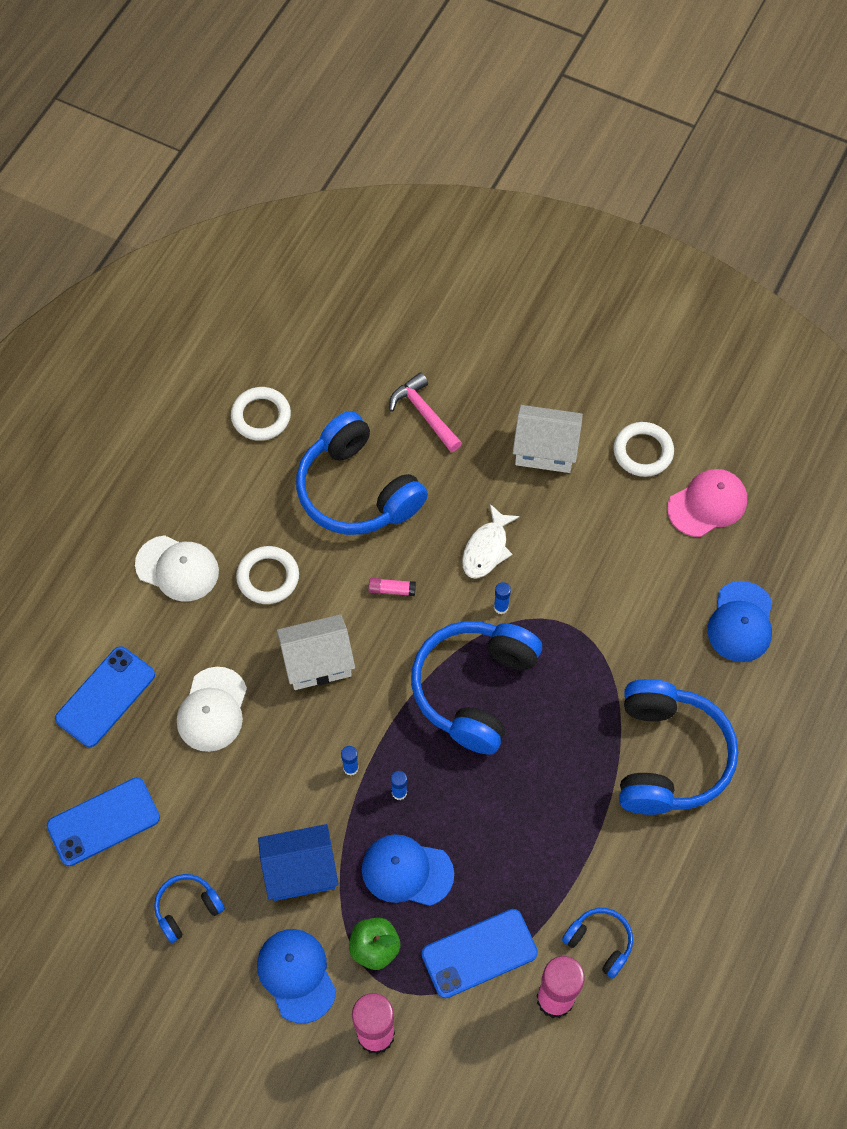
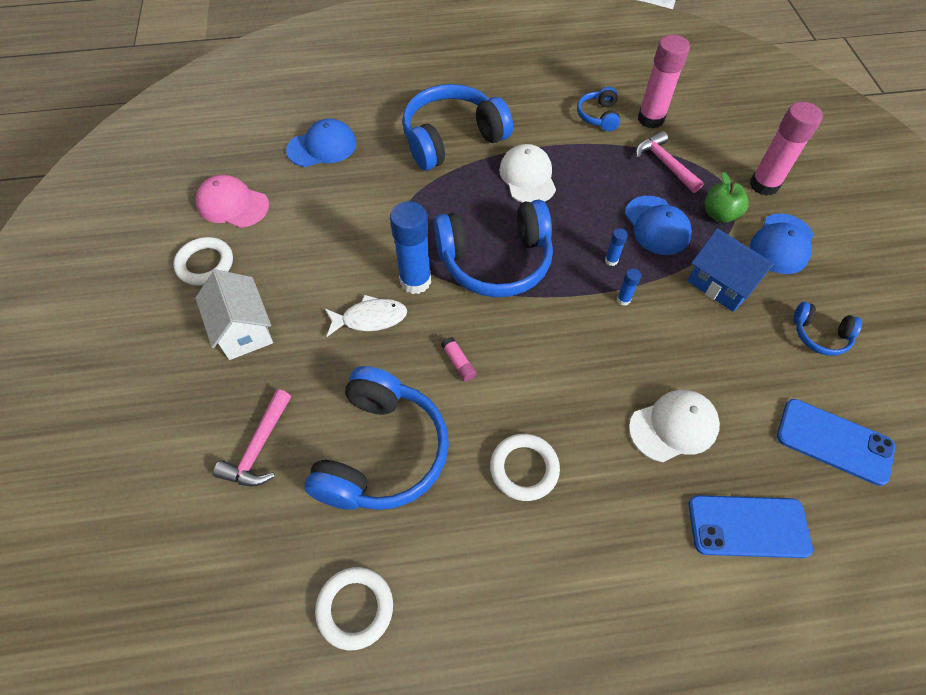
camera: 125 degrees left, 5 degrees down
white cap [135,535,219,601] -> white cap moved to [499,144,556,203]
white house [276,614,355,690] -> none
blue phone [422,909,538,998] -> pink hammer [636,131,704,193]
blue glue stick [494,582,511,614] -> blue glue stick [390,201,431,294], size x2.31

